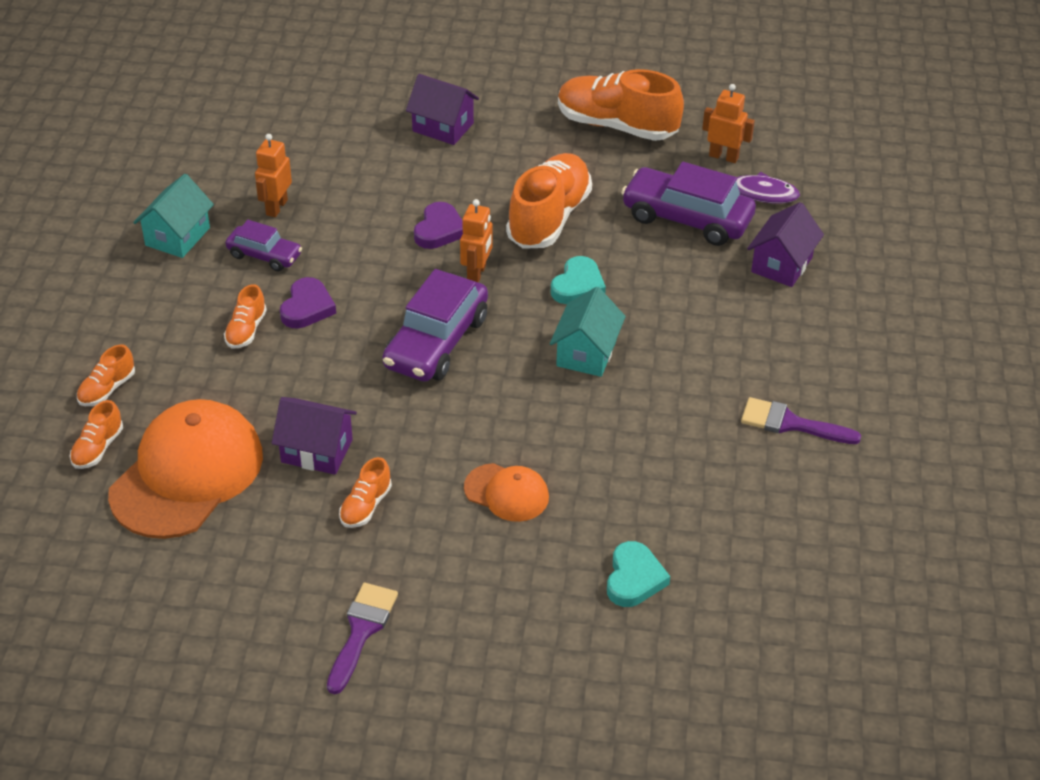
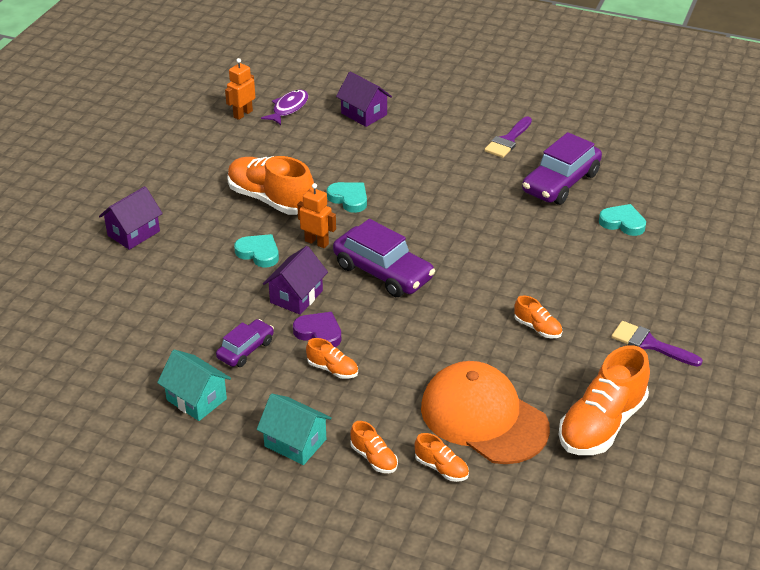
camera: 75 degrees left, 5 degrees down
orange robot [255,134,292,217] -> none
purple house [272,397,357,475] -> purple house moved to [263,246,328,315]
purple heart [414,202,463,249] -> turquoise heart [234,234,279,267]
orange cap [464,463,549,522] -> none
turquoise house [550,287,626,377] -> turquoise house moved to [257,394,332,465]
orange shoe [558,69,684,141] -> orange shoe moved to [558,345,650,455]
purple car [621,162,756,246] -> purple car moved to [522,132,602,205]

